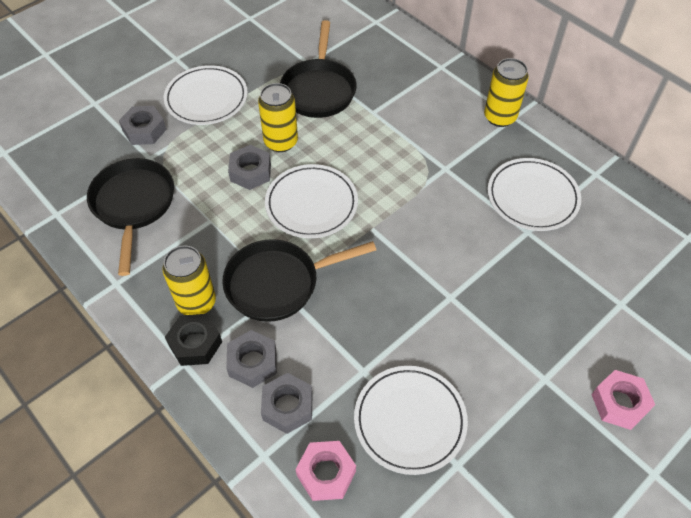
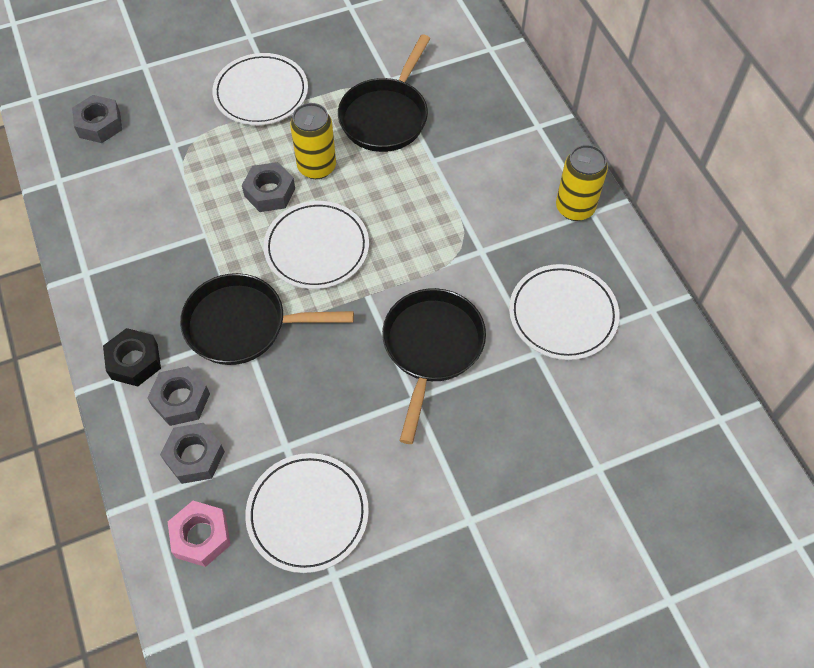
camera: 20 degrees right, 5 degrees up
black pan [87,158,174,276] -> black pan moved to [382,288,486,444]
grey nut [119,106,167,145] -> grey nut moved to [72,95,122,143]
yellow can [163,246,216,315] -> none
pink nut [591,370,655,430] -> none

